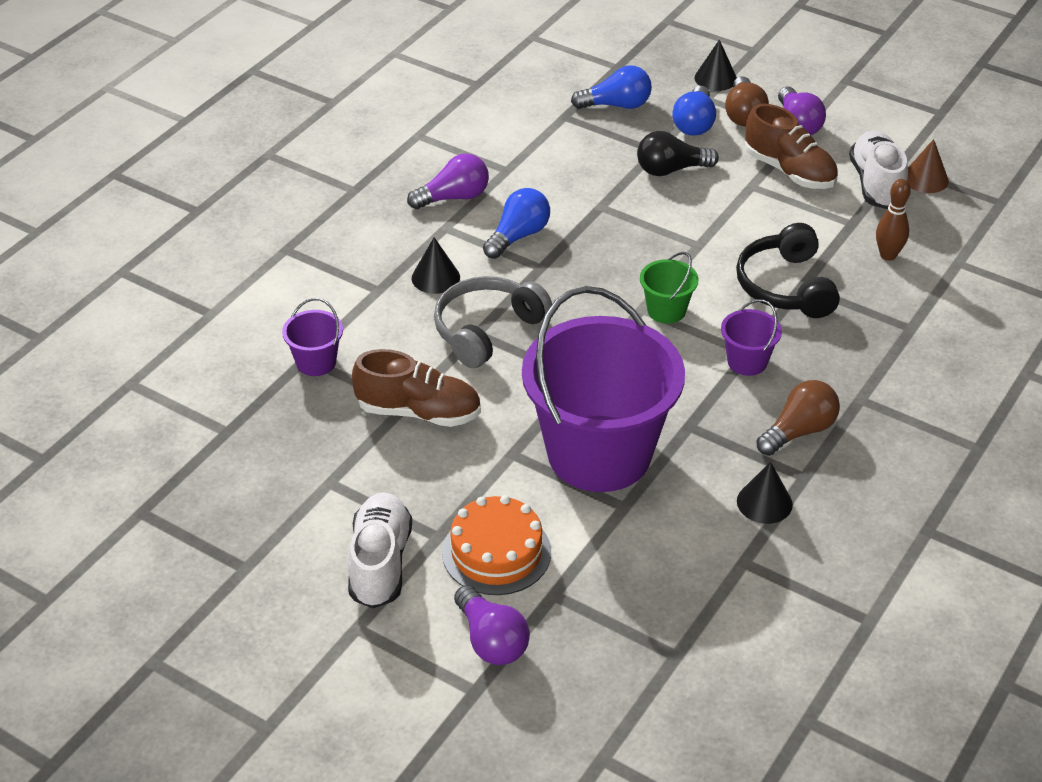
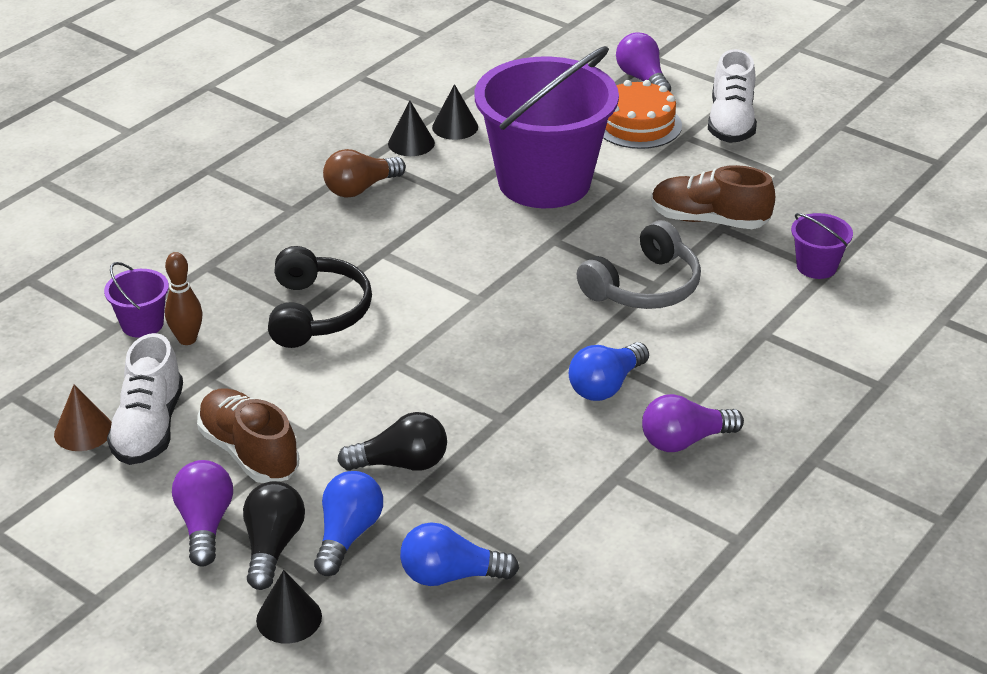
camera: 175 degrees left, 5 degrees down
black cone [412,237,460,294] -> black cone moved to [432,84,478,140]
green bucket [640,252,699,324] -> none
purple bucket [721,299,782,376] -> purple bucket moved to [104,262,169,338]
brown light bulb [725,76,769,127] -> black light bulb [243,481,305,590]

